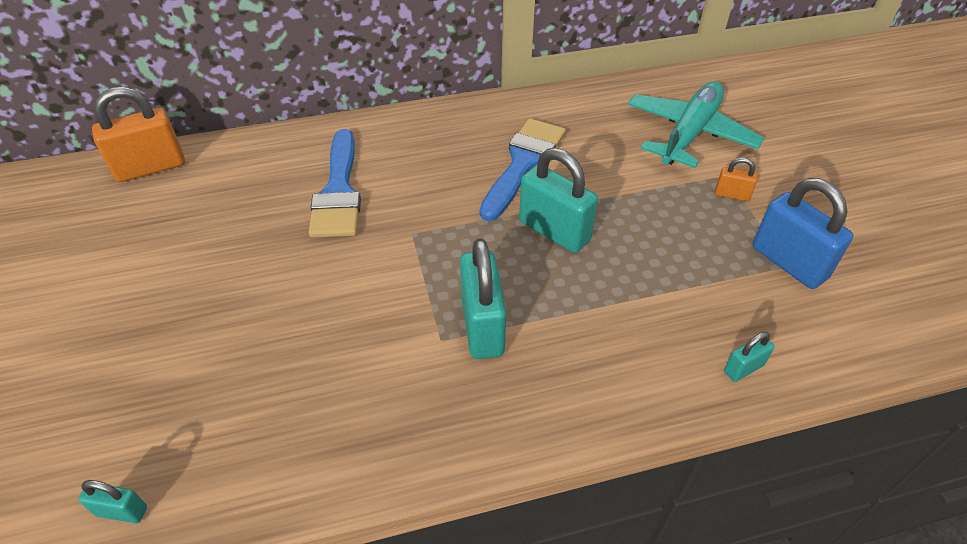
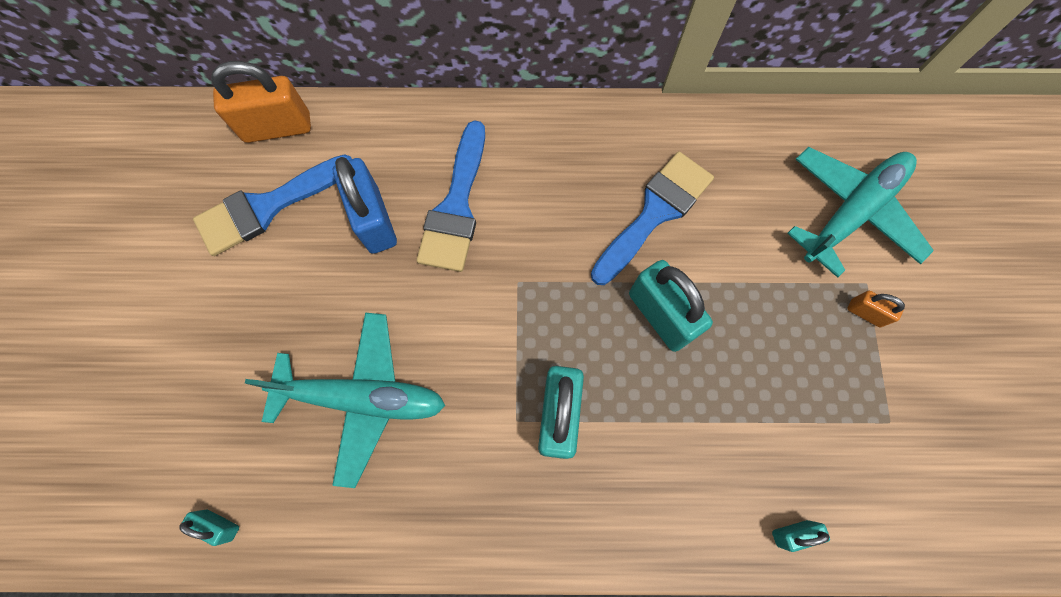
camera: 15 degrees right, 25 degrees up
blue padlock [753,178,854,289] -> blue padlock moved to [333,157,397,254]
none -> blue brush [193,154,352,256]
none -> turquoise plane [245,312,445,488]

